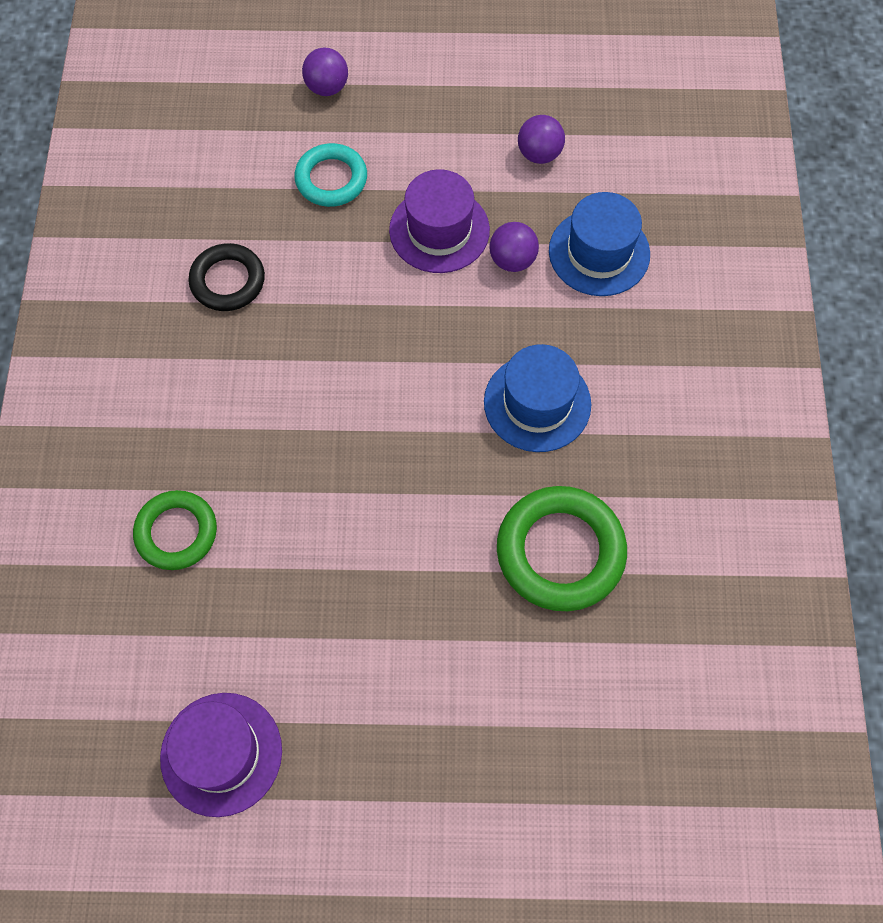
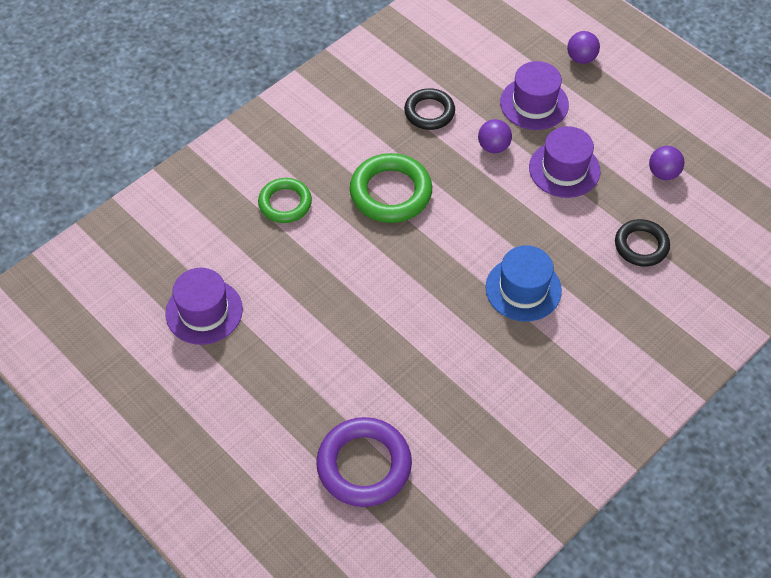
camera: 45 degrees right, 10 degrees down
turquoise ring [294,143,367,207] -> purple hat [500,61,569,130]
purple ball [489,222,539,272] -> purple ball moved to [478,119,512,153]
green ring [497,486,627,611] -> green ring moved to [350,153,432,223]
blue hat [549,192,650,296] -> black ring [615,219,670,266]
none -> purple ring [316,417,412,507]

